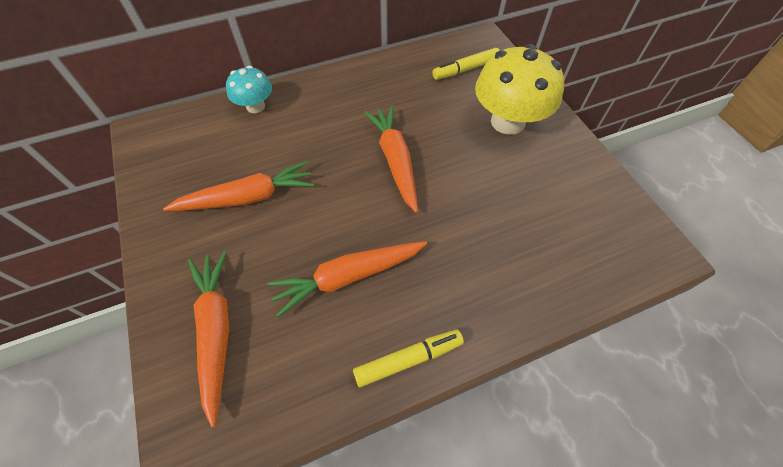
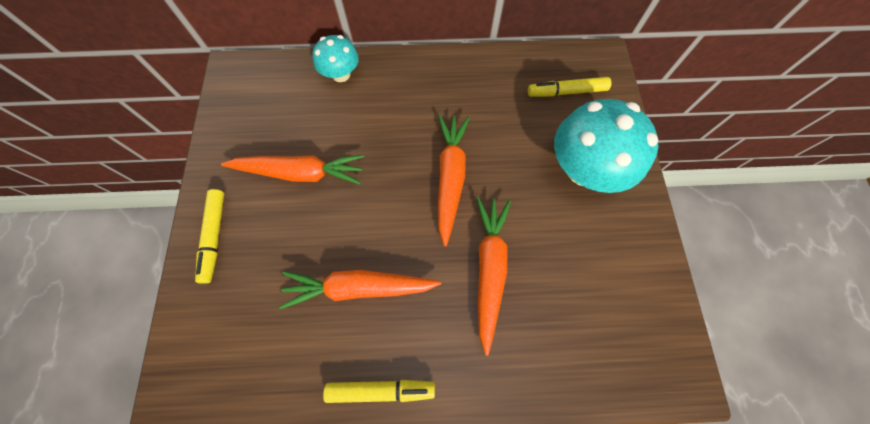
camera: 20 degrees right, 10 degrees up
orange carrot [188,251,229,427] -> orange carrot moved to [477,197,511,355]
yellow mushroom [475,44,564,135] -> turquoise mushroom [554,99,659,193]
none -> yellow marker [195,189,224,284]

